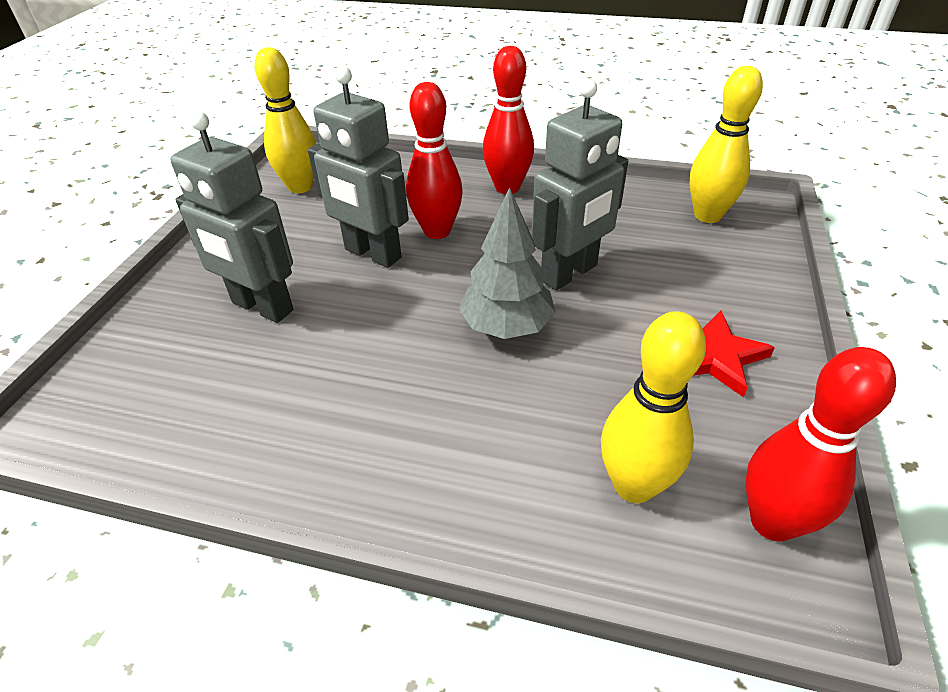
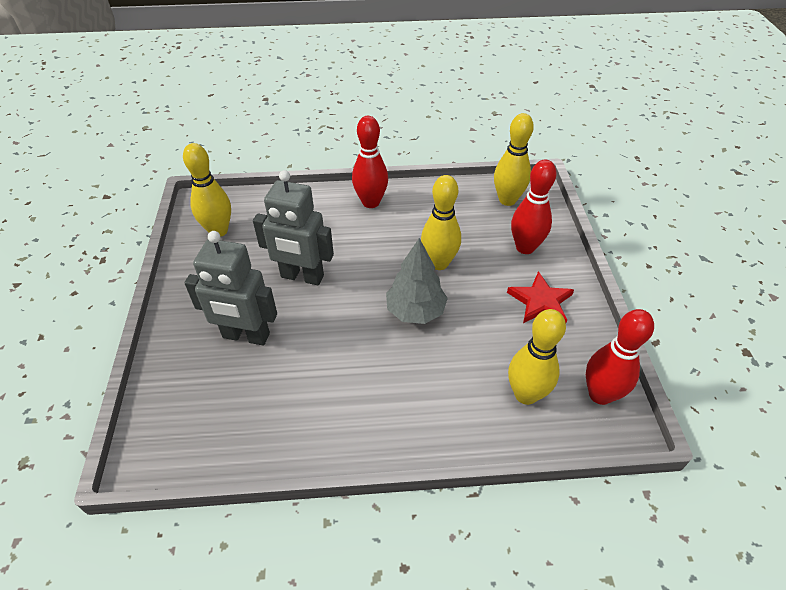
camera: 20 degrees left, 5 degrees up
red bowling pin [406,82,463,239] -> red bowling pin moved to [511,160,556,254]
grey robot [532,79,628,290] -> yellow bowling pin [421,175,461,270]

